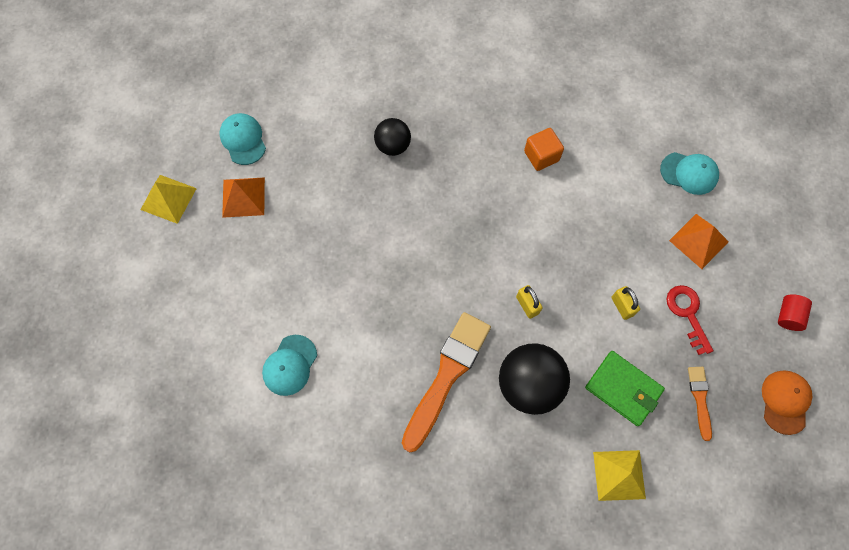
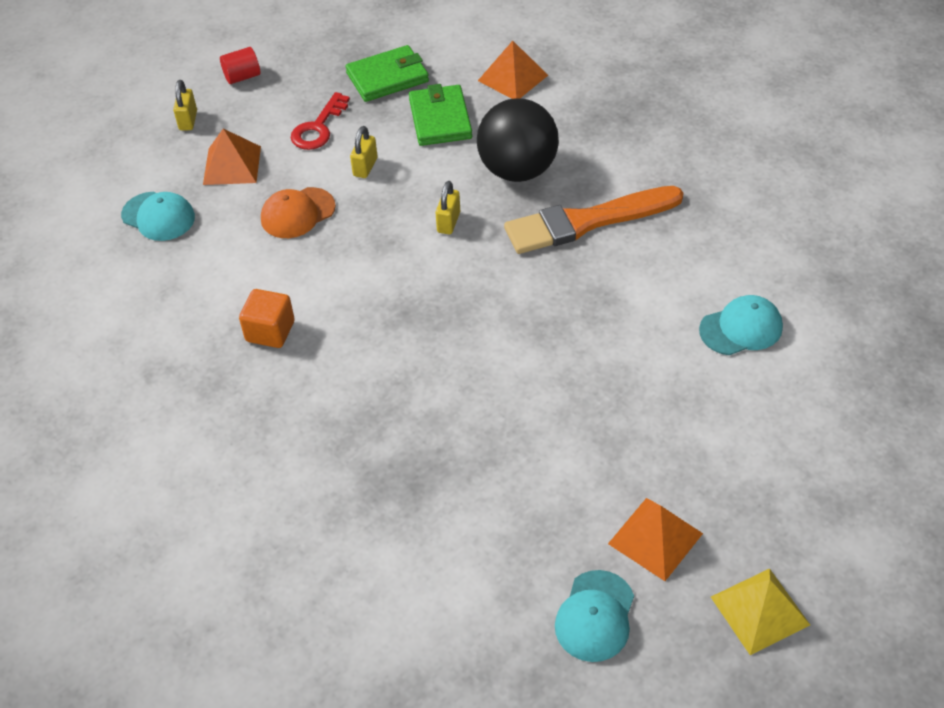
camera: 135 degrees left, 20 degrees down
black ball [374,118,411,156] -> none
yellow pyramid [593,450,646,501] -> orange pyramid [478,41,548,99]
turquoise cap [660,152,719,195] -> turquoise cap turned 150 degrees clockwise [121,192,195,241]
orange brush [688,367,712,441] -> green wallet [345,45,429,102]
orange cap [762,371,812,435] -> orange cap moved to [261,187,336,238]
none -> yellow padlock [173,80,197,130]

